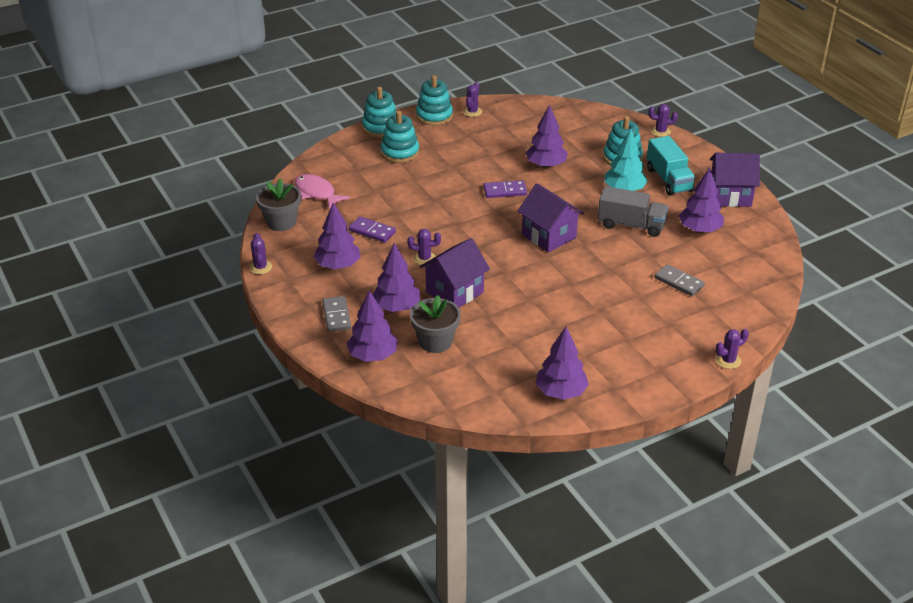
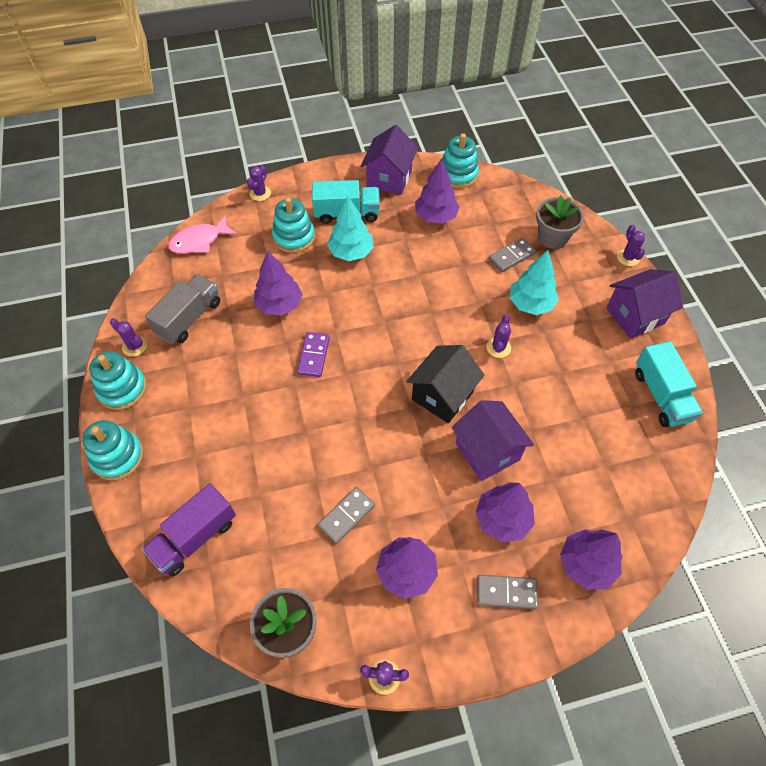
camera: 75 degrees left, 20 degrees up
pink fish [295,174,350,209] -> pink fish moved to [168,215,237,254]
purple domino [349,216,396,243] -> grey domino [318,487,375,544]
turquoise stacking toy [380,111,419,163] -> turquoise stacking toy moved to [442,133,479,188]
purple cactus [407,229,441,265] -> purple cactus moved to [486,315,511,358]
grey flower pot [410,295,461,353] -> grey flower pot moved to [536,196,584,249]
purple house [517,183,584,253] -> purple house moved to [606,269,683,338]
purple tree [536,327,589,400] -> turquoise truck [635,341,703,427]
grey truck [598,186,669,237] -> grey truck moved to [145,274,220,344]
none -> purple truck [142,483,236,577]
none -> black house [406,345,485,423]
none -> turquoise tree [510,250,559,315]

